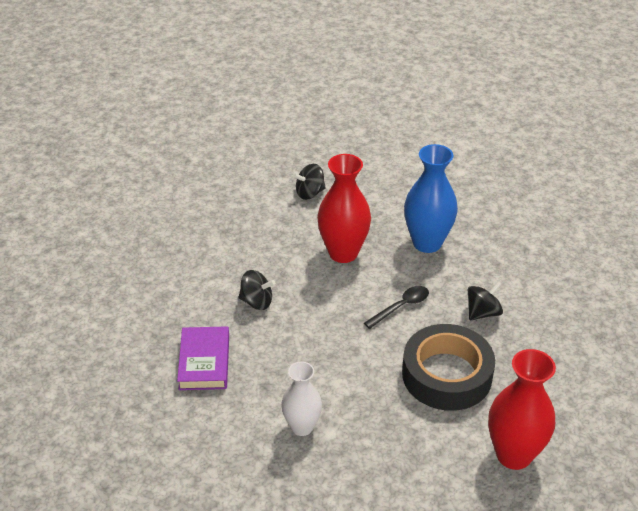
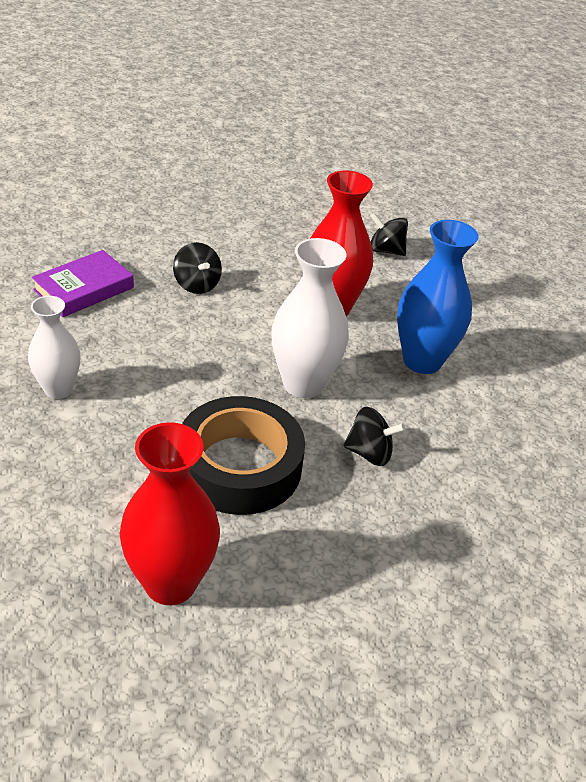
camera: 45 degrees right, 0 degrees up
black spoon [364,286,429,329] -> white vase [271,238,349,398]

